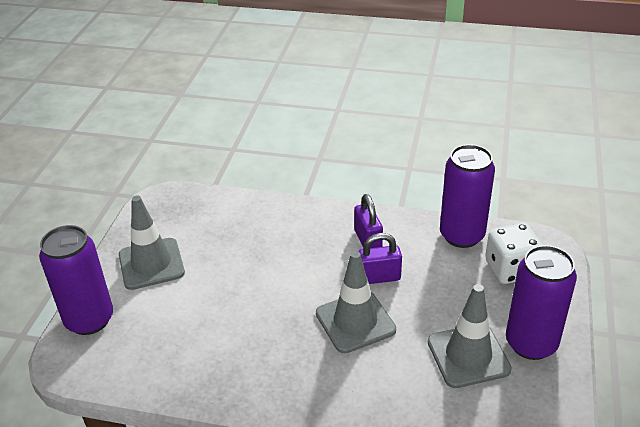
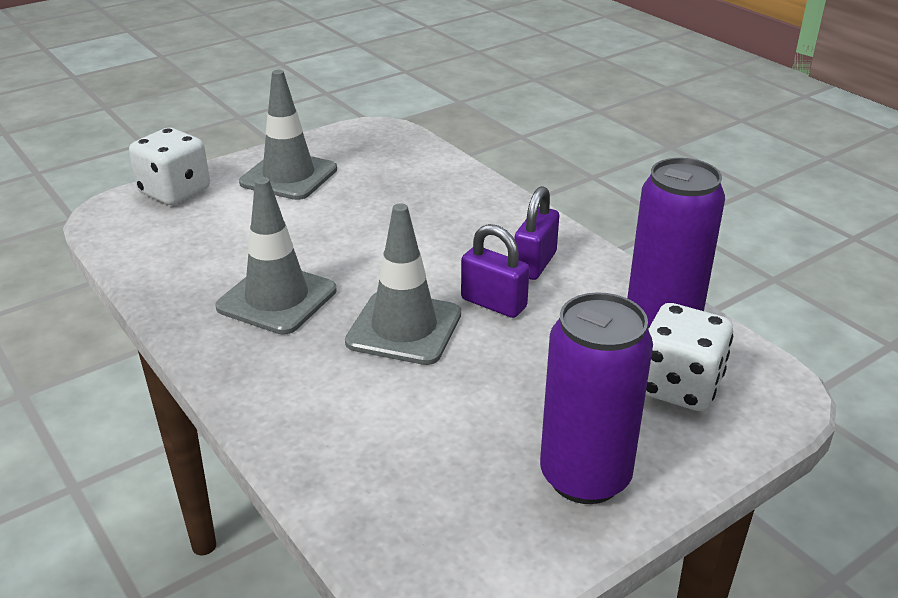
camera: 40 degrees right, 5 degrees down
purple can [39,225,113,335] -> white dice [129,128,210,205]
grey traffic cone [428,284,512,388] -> grey traffic cone moved to [215,177,337,335]

